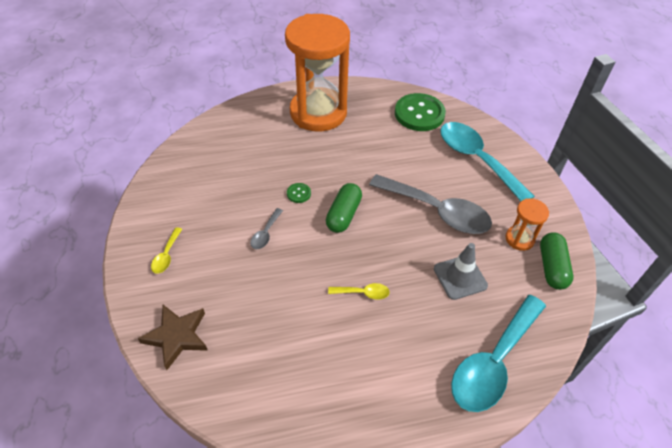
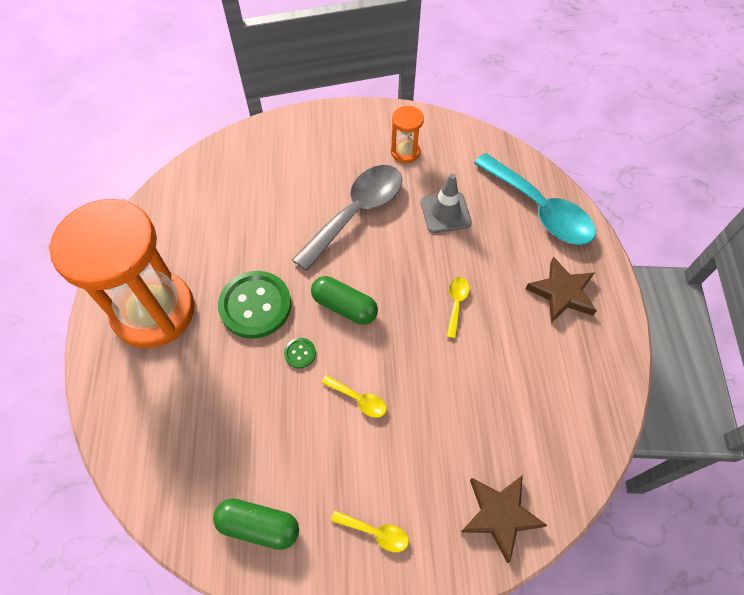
camera: 80 degrees left, 10 degrees up
grey spoon [250,208,283,249] -> yellow spoon [321,375,387,418]
green button [395,93,446,131] -> green button moved to [218,271,291,339]
turquoise spoon [440,122,535,201] -> none
green capsule [540,232,573,290] -> green capsule moved to [213,499,299,550]
none -> brown star [526,257,597,323]

